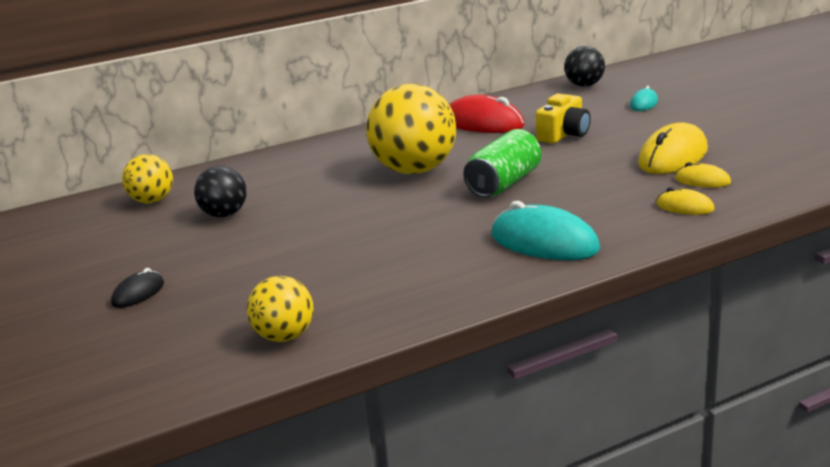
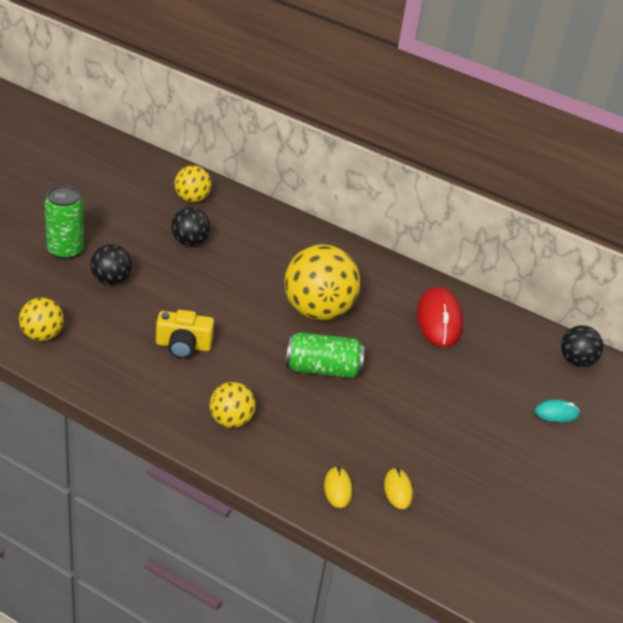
camera: 50 degrees right, 15 degrees up
black mouse [111,268,164,308] -> green can [45,185,84,259]
turquoise mouse [491,201,600,260] -> yellow ball [209,382,256,428]
yellow camera [536,93,591,144] -> yellow camera moved to [156,310,214,359]
yellow mouse [638,122,708,174] -> none
none -> black ball [90,244,132,285]

